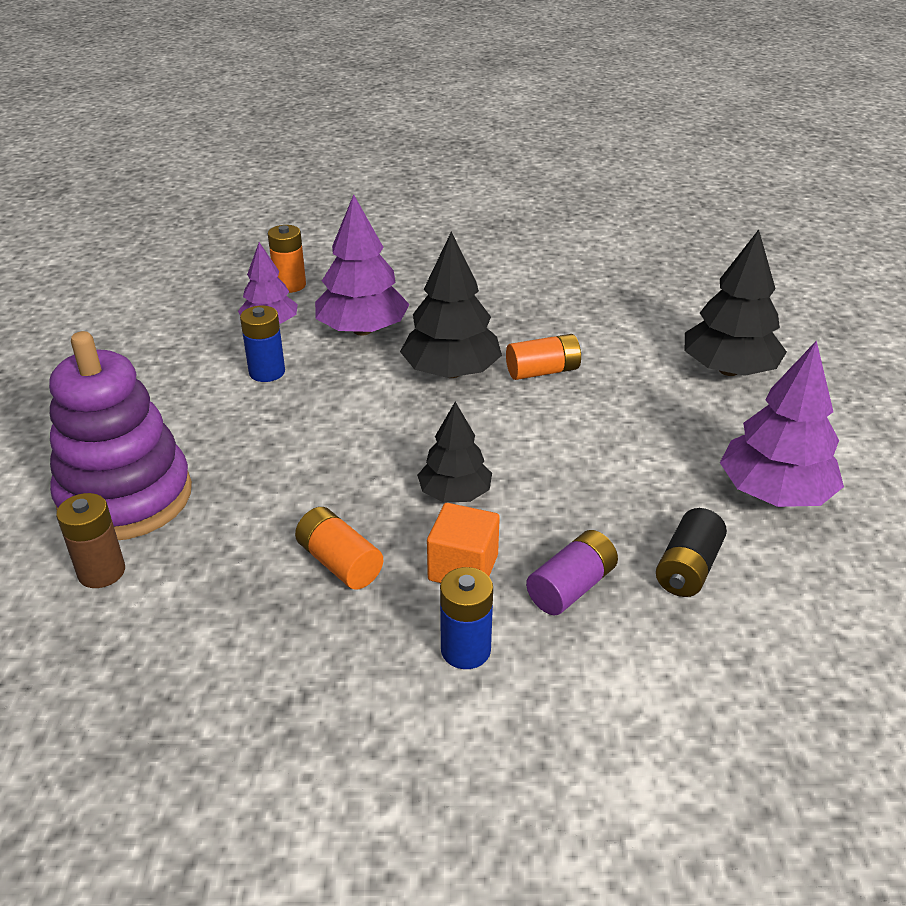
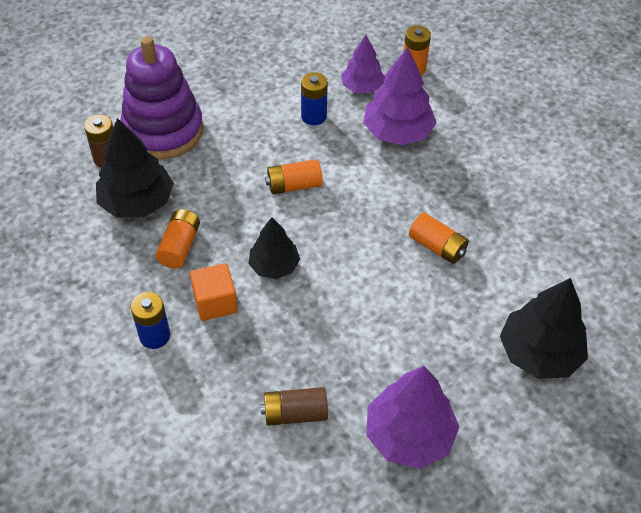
camera: 55 degrees right, 15 degrees up
black tree [400,231,502,378] -> black tree moved to [96,118,174,218]
purple battery [526,530,618,615] -> none
black battery [656,508,727,597] -> brown battery [260,387,328,426]
none -> orange battery [265,159,323,194]

